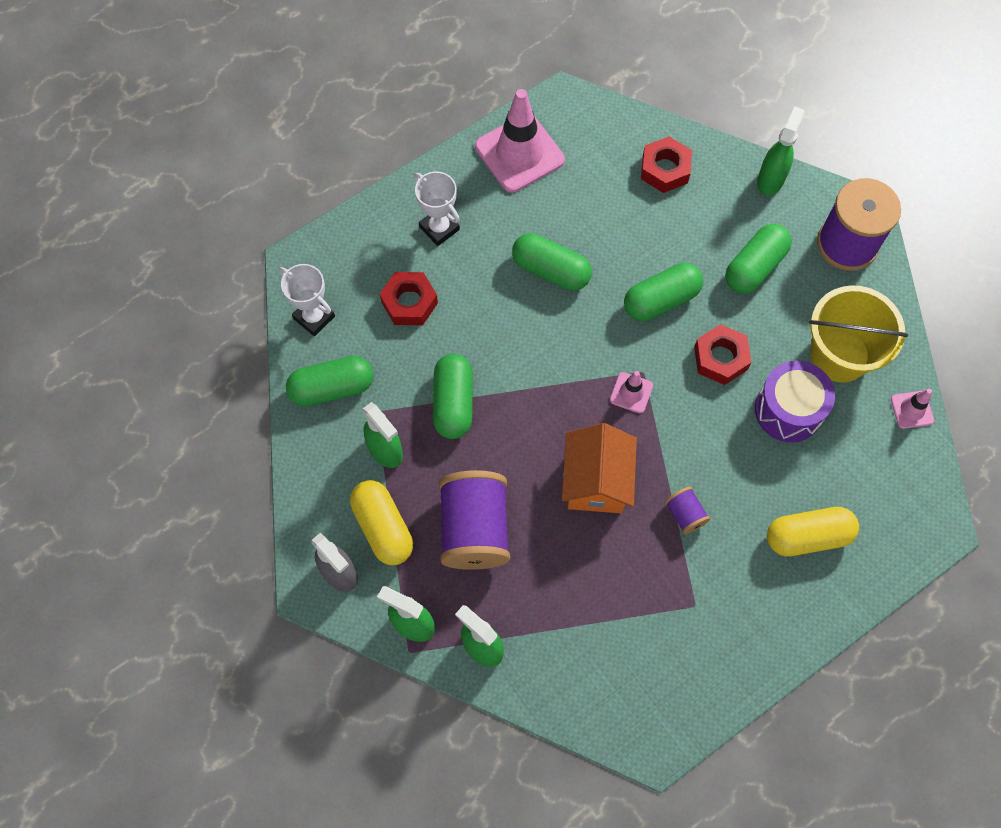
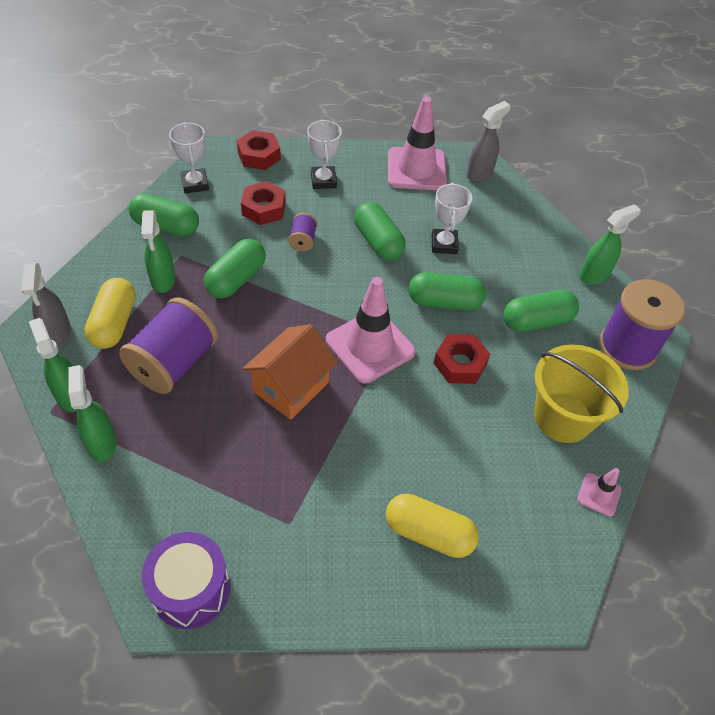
camera: 30 degrees right, 15 degrees down
pink traffic cone [610,371,653,413] -> pink traffic cone [326,277,416,384], size x2.10
red nut [641,137,692,193] -> red nut moved to [237,130,281,170]
purple spool [665,487,710,534] -> purple spool moved to [288,213,317,252]
purple drum [755,361,835,443] -> purple drum moved to [142,532,230,629]
none -> white trophy [432,183,472,254]
none -> grey spray bottle [467,101,511,182]

